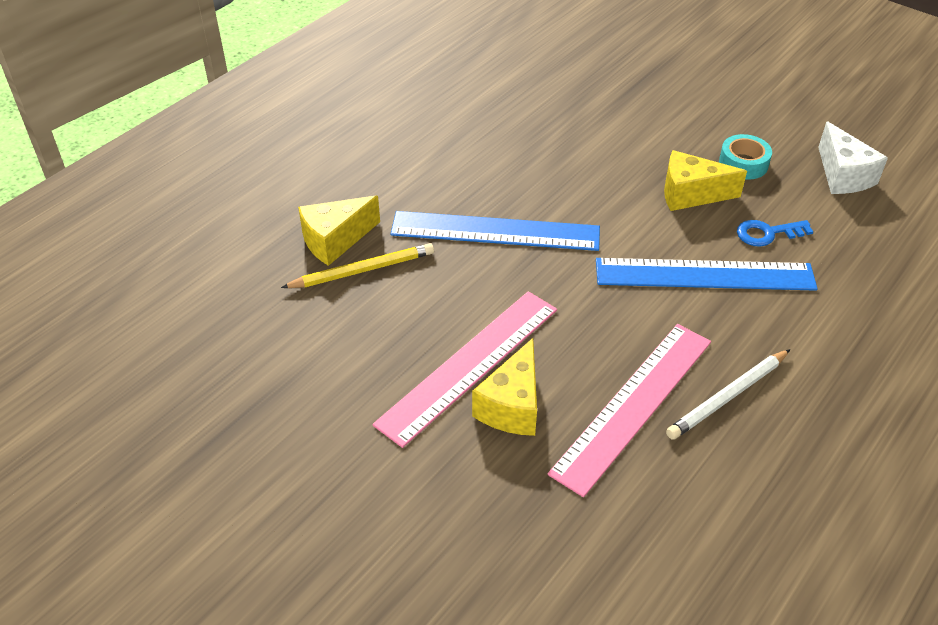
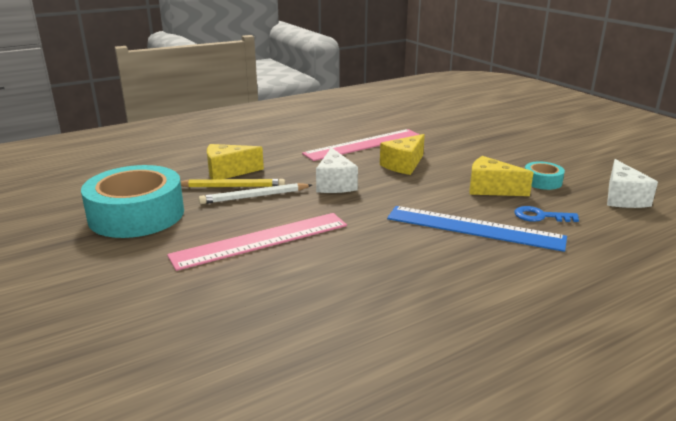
camera: 20 degrees right, 20 degrees down
blue ruler [390,211,600,251] -> white cheese [316,147,358,193]
yellow cheese [472,338,537,436] -> yellow cheese moved to [380,134,425,175]
pink ruler [548,324,711,497] -> pink ruler moved to [302,129,420,161]
white pencil [666,349,790,440] -> white pencil moved to [199,183,312,204]
none -> turquoise tape [81,165,184,238]

